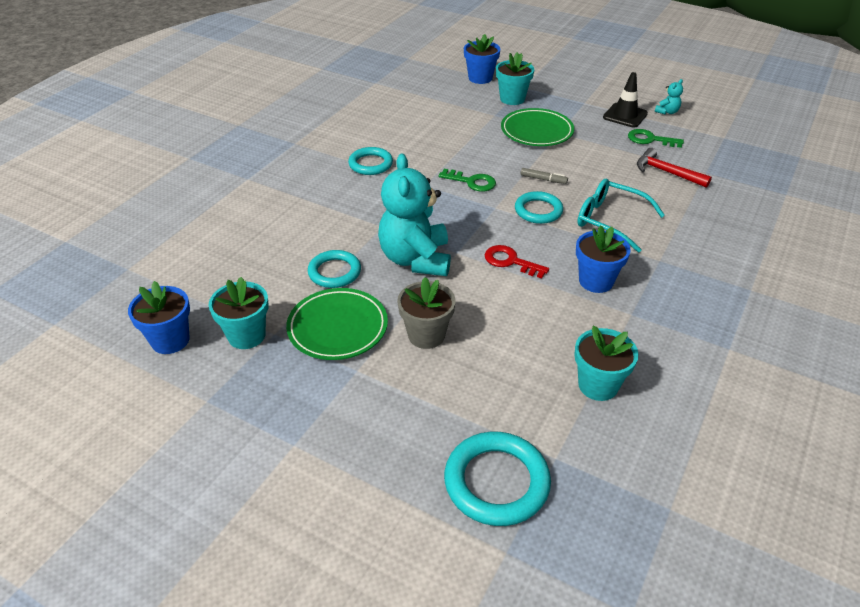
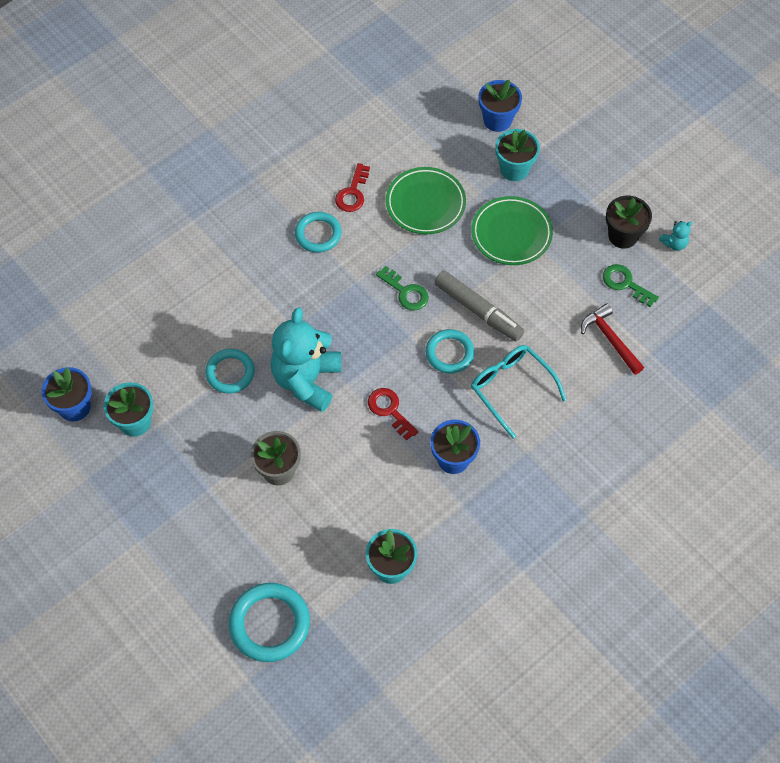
camera: 20 degrees right, 20 degrees up
green plate [286,288,388,360] -> green plate moved to [386,167,466,235]
grey marker [520,168,568,184] -> grey marker [434,270,524,341], size x2.10
black traffic cone [603,72,648,128] -> black flower pot [606,196,652,249]
none -> red key [335,163,370,212]

